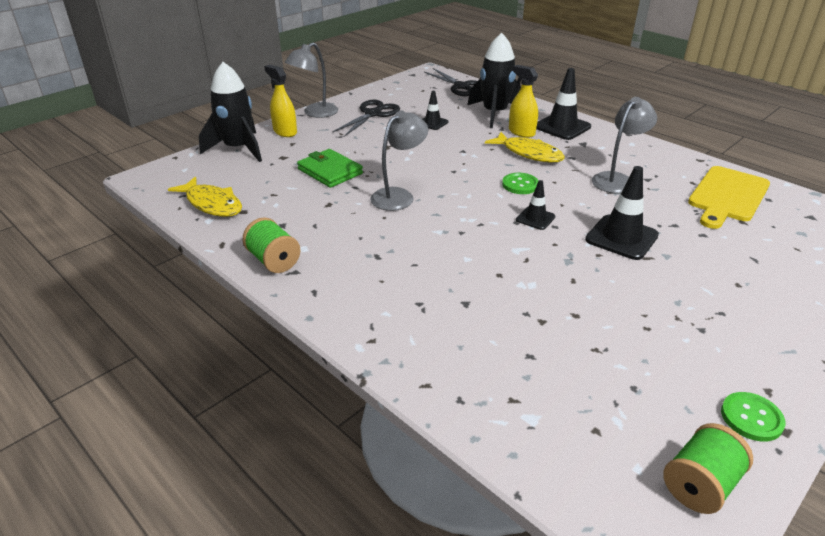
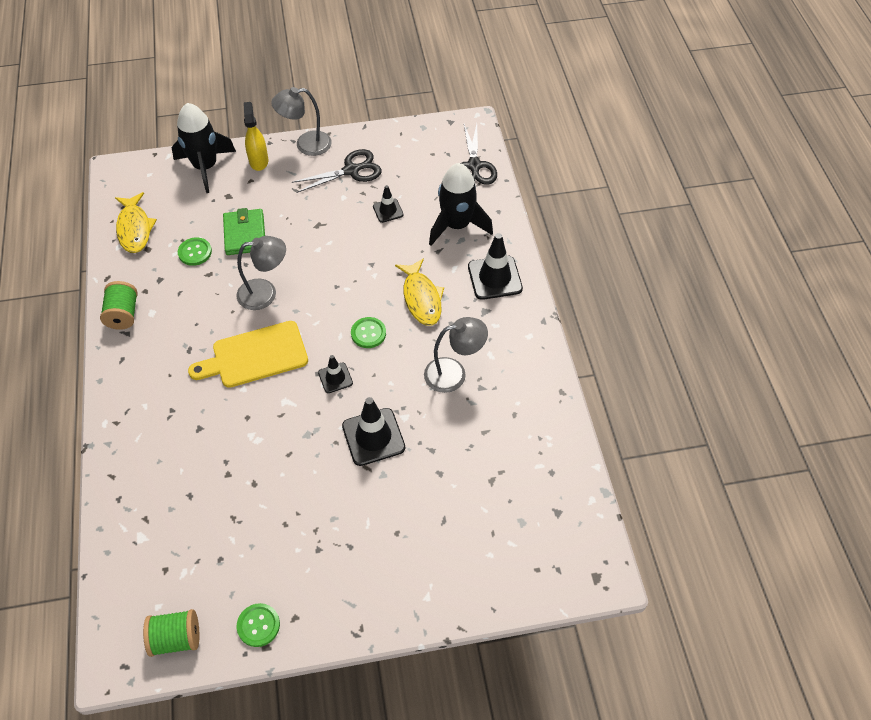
camera: 35 degrees right, 20 degrees up
yellow spray bottle [509,65,538,138] -> none
yellow cutting board [688,166,770,229] -> yellow cutting board moved to [188,321,308,388]
none -> green button [178,237,212,266]

